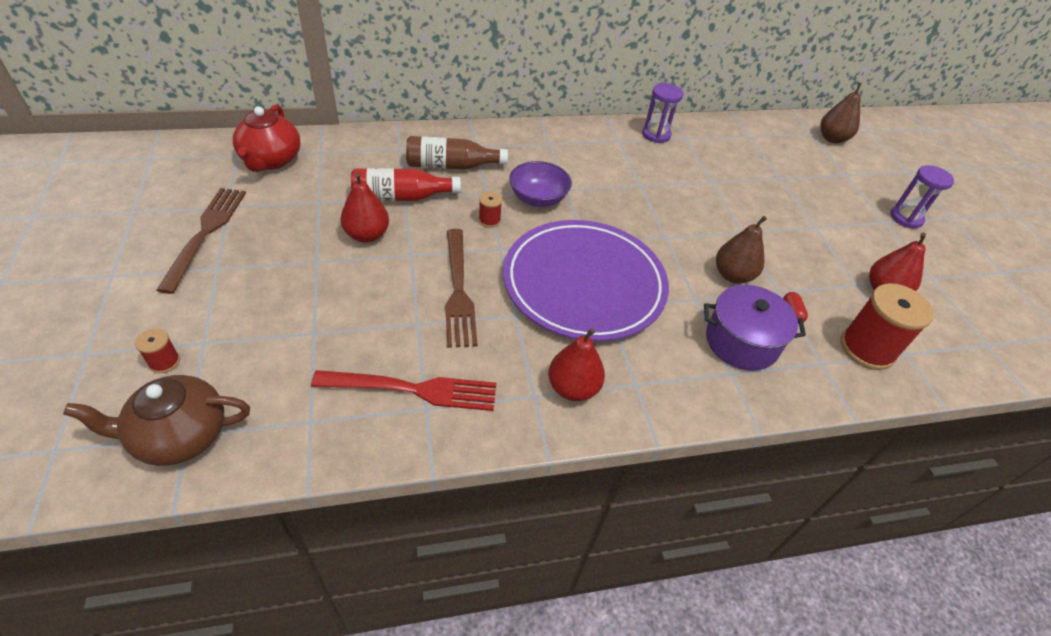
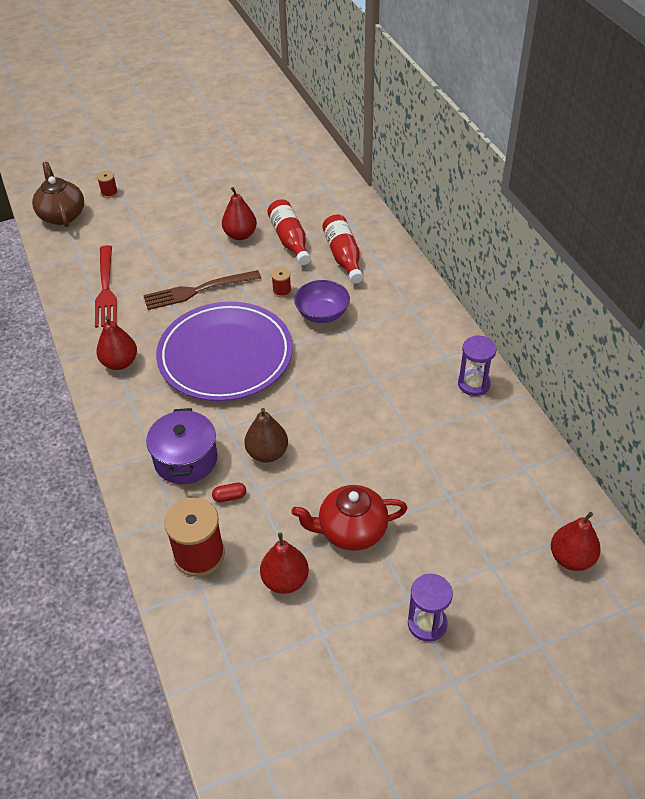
camera: 85 degrees right, 0 degrees up
brown fork [156,188,246,294] -> none
red teapot [233,105,301,172] -> red teapot moved to [291,485,408,551]
brown bottle [406,136,508,170] -> red bottle [322,215,363,284]
brown pear [820,83,862,143] -> red pear [551,512,601,571]

